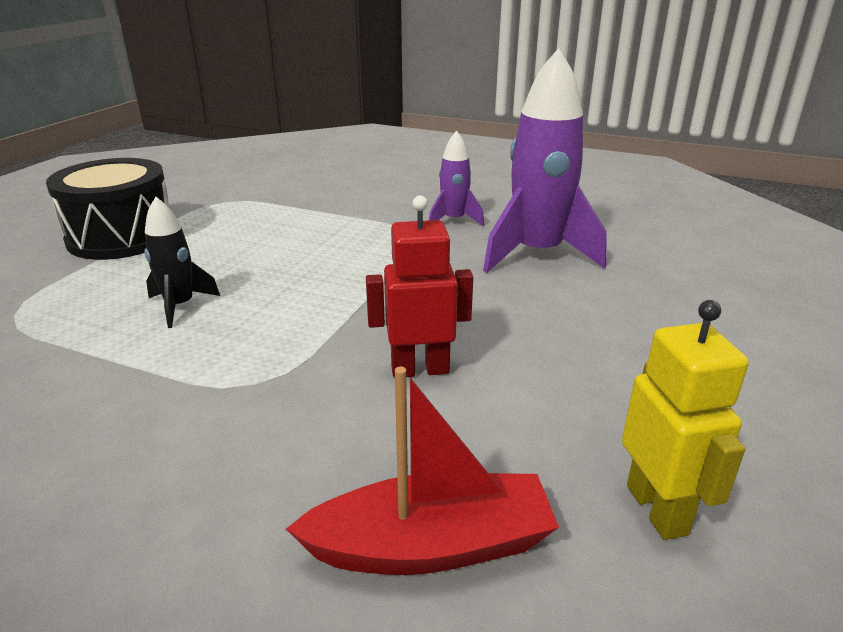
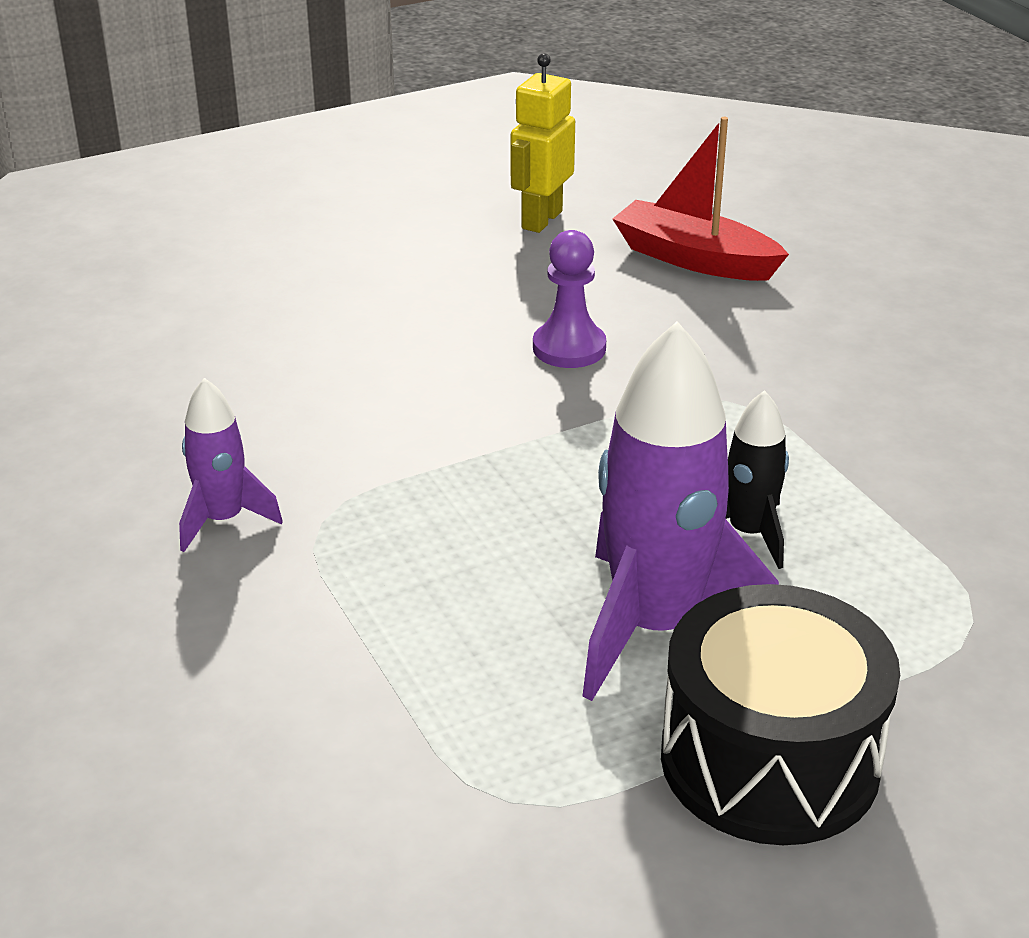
camera: 140 degrees left, 5 degrees up
red robot [366,195,473,378] -> purple pawn [533,230,606,368]
purple rocket [483,48,607,273] -> purple rocket moved to [583,321,779,701]

